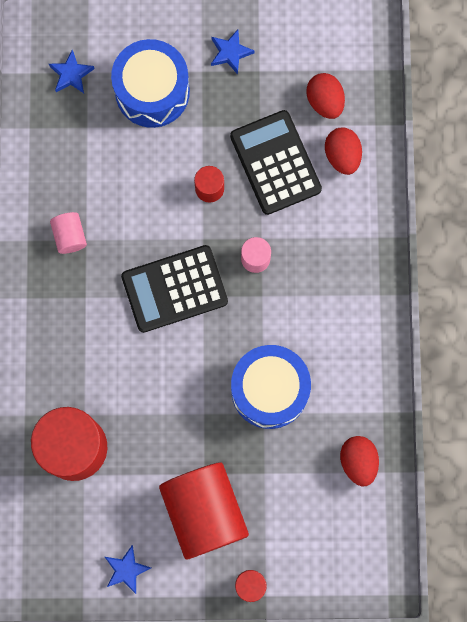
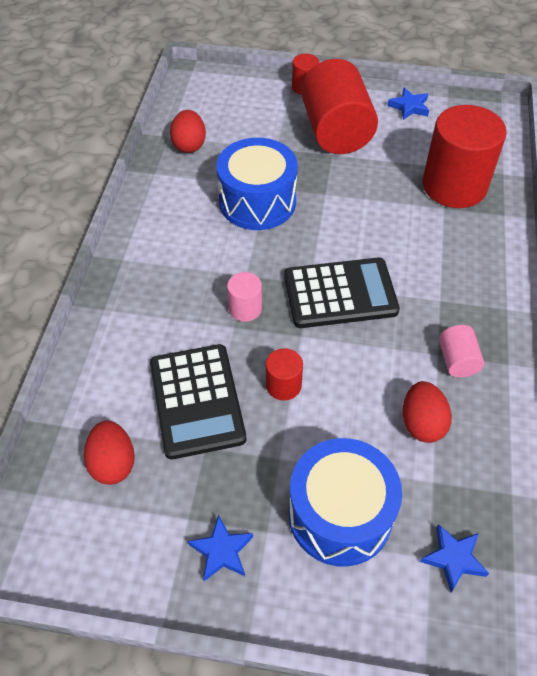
camera: 170 degrees left, 25 degrees down
red egg [325,128,362,175] -> red egg moved to [403,381,452,443]

